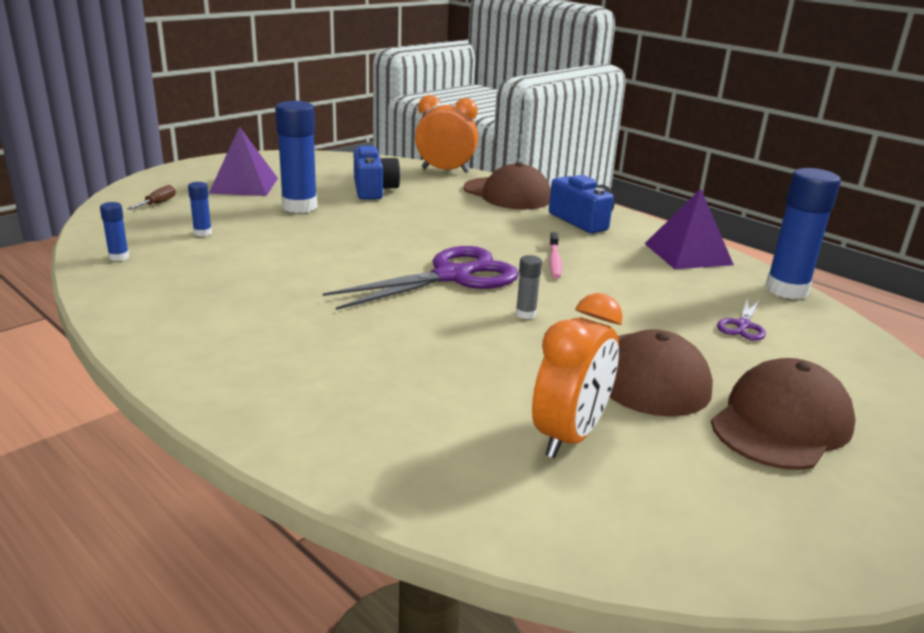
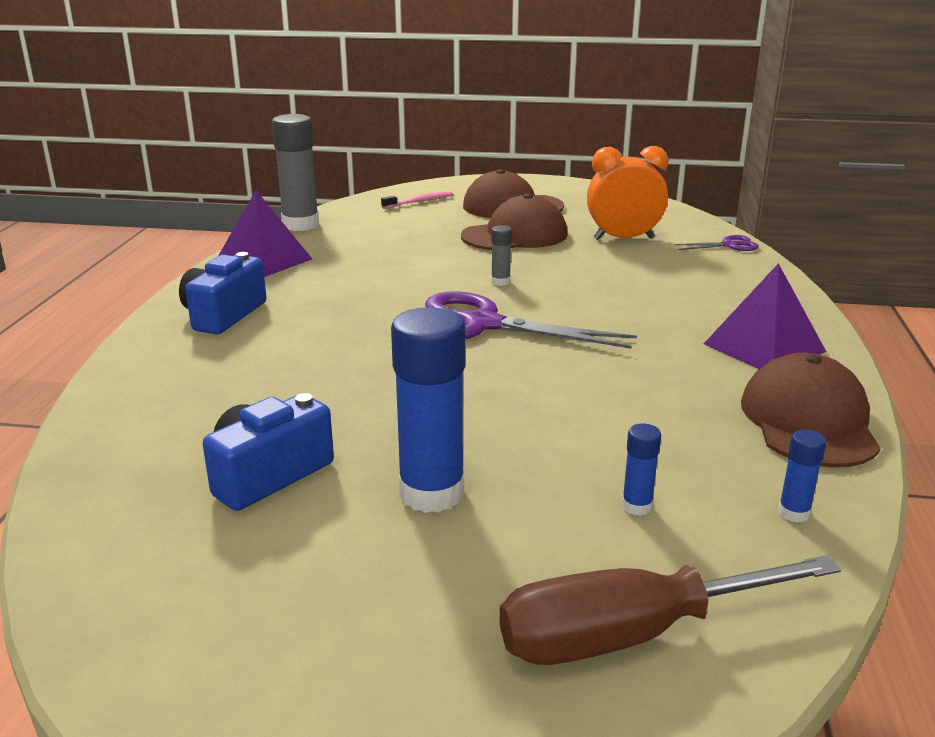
camera: 125 degrees left, 0 degrees up
brown screwdriver [127,185,176,210] -> brown screwdriver [499,555,841,665], size x2.46
purple pyramid [209,126,278,196] -> purple pyramid moved to [704,263,826,369]
orange clock [415,95,478,173] -> none
brown cap [464,162,551,209] -> brown cap moved to [741,353,881,467]
pink toothbrush [549,232,562,278] -> pink toothbrush moved to [381,191,453,209]
purple scissors [717,298,766,341] -> purple scissors moved to [674,235,759,251]
blue glue stick [765,168,841,299] -> grey glue stick [272,114,319,231]

